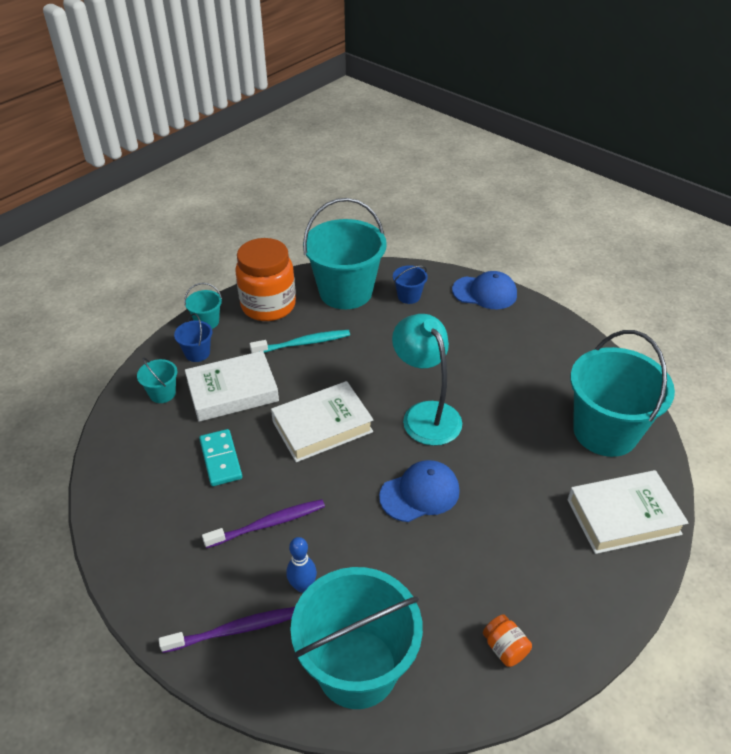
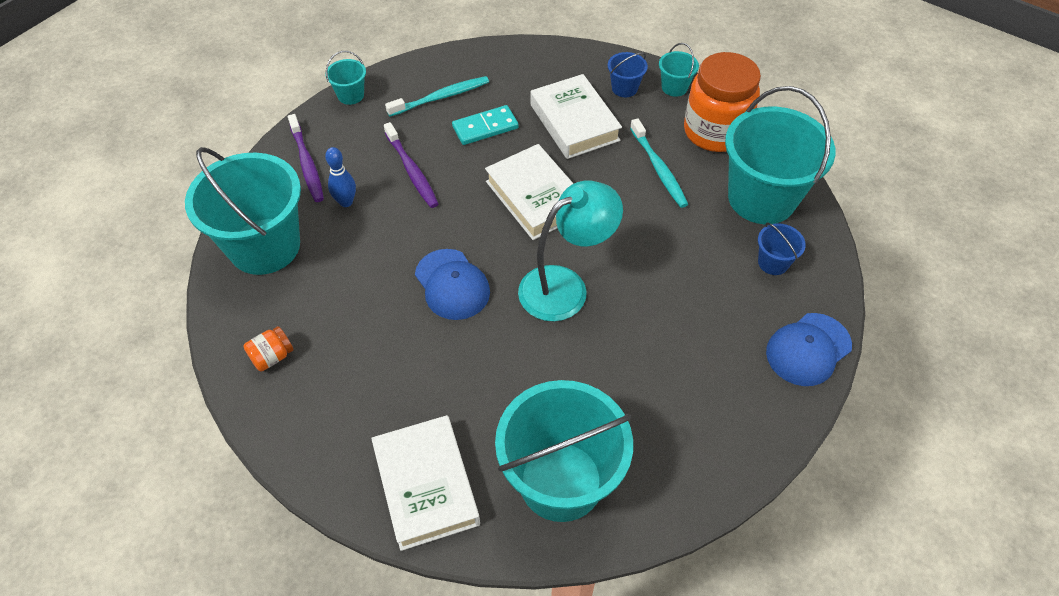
camera: 85 degrees right, 10 degrees up
turquoise bucket [137,357,178,403] -> turquoise bucket moved to [325,51,366,105]
blue cap [452,271,517,309] -> blue cap turned 45 degrees clockwise [766,313,852,386]
none -> turquoise toothbrush [385,76,489,117]

